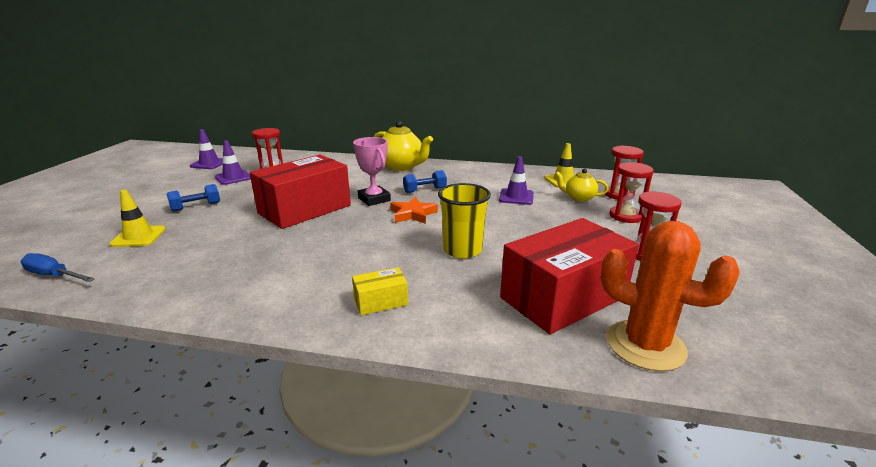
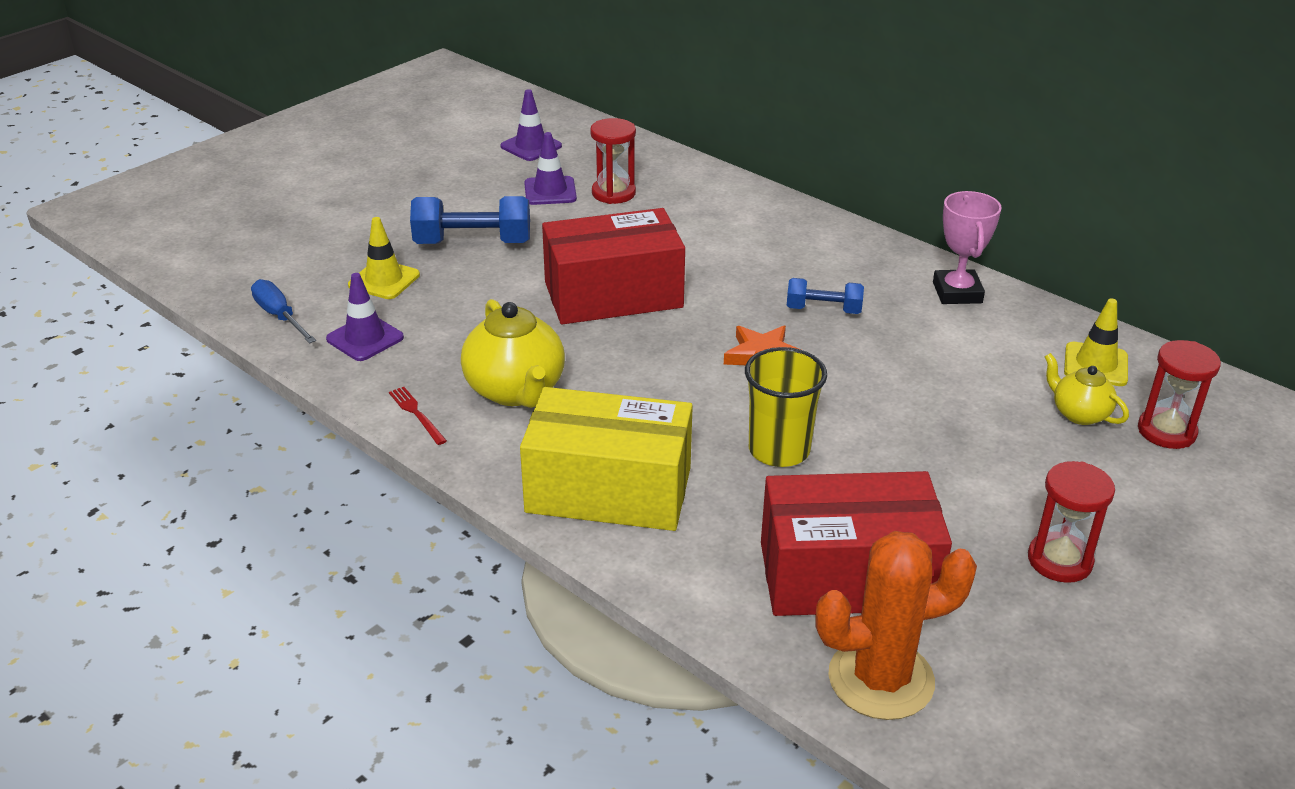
camera: 30 degrees right, 10 degrees up
blue dumbbell [167,184,220,211] -> blue dumbbell [410,196,530,244], size x1.66
yellow box [352,267,408,315] -> yellow box [520,387,693,531], size x2.29
pink trophy [353,137,391,206] -> pink trophy moved to [933,191,1002,304]
yellow teapot [373,121,433,171] -> yellow teapot moved to [461,299,565,408]
purple traffic cone [499,156,534,205] -> purple traffic cone moved to [326,273,404,361]
orange cactus [601,221,740,371] -> orange cactus turned 75 degrees counterclockwise [815,531,977,720]
red hourglass [609,162,654,223] -> none
none -> red fork [389,387,447,445]

